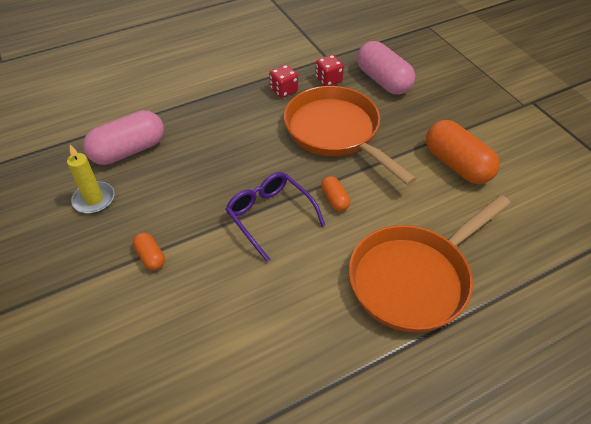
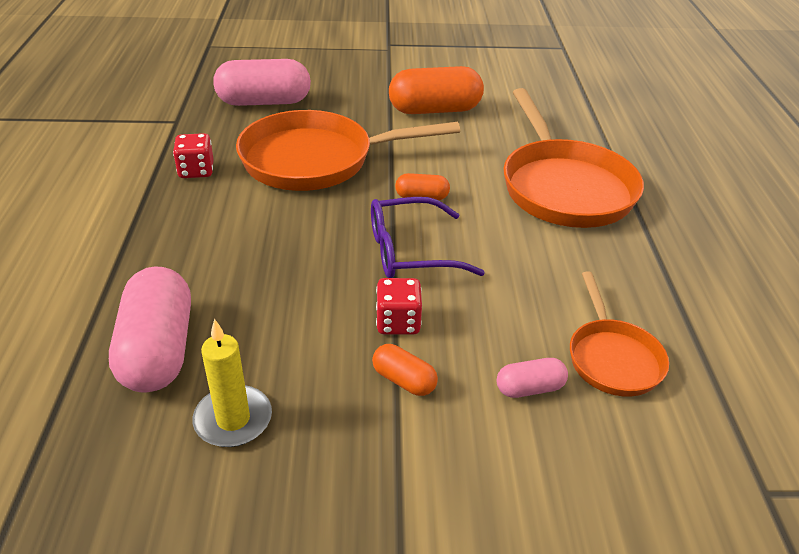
camera: 65 degrees left, 10 degrees down
orange capsule [133,233,165,270] -> orange capsule turned 45 degrees clockwise [372,344,438,396]
red dice [315,55,344,86] -> red dice moved to [376,278,422,334]
none -> pink capsule [497,358,568,398]
none -> orange pan [570,271,669,397]

